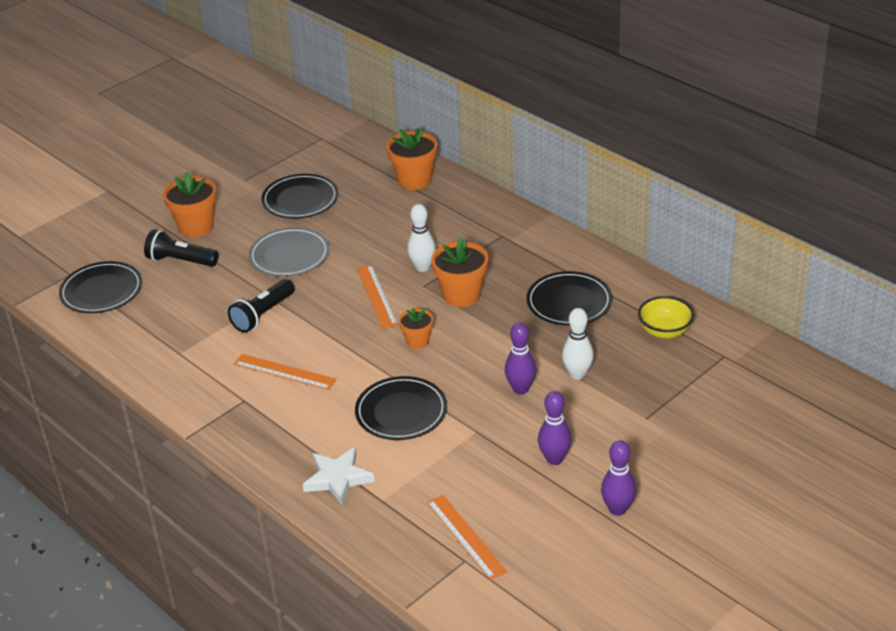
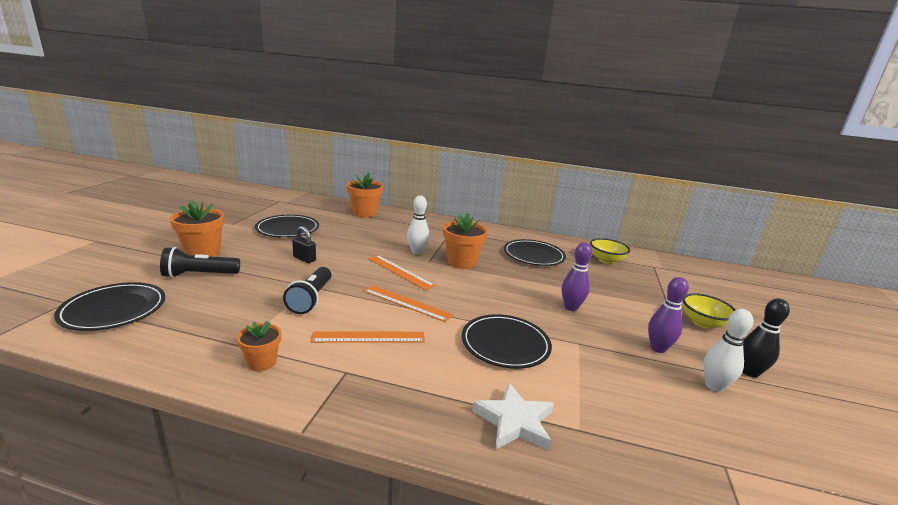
camera: 35 degrees left, 15 degrees down
grey plate [249,227,330,277] -> black padlock [292,226,316,263]
orange flower pot [399,308,433,349] -> orange flower pot moved to [237,321,281,371]
orange ruler [427,495,507,580] -> orange ruler moved to [364,285,453,322]
white bowling pin [562,308,594,380] -> white bowling pin moved to [703,309,753,392]
purple bowling pin [601,440,636,516] -> black bowling pin [743,298,790,378]
none -> yellow bowl [683,293,736,329]

